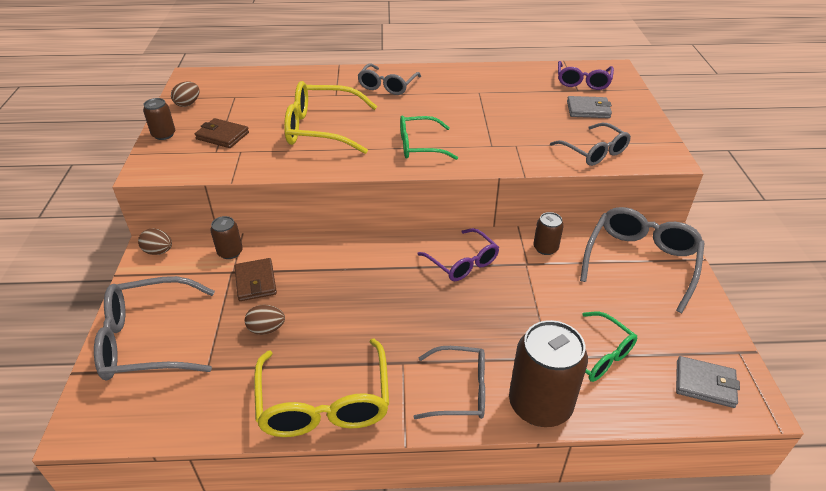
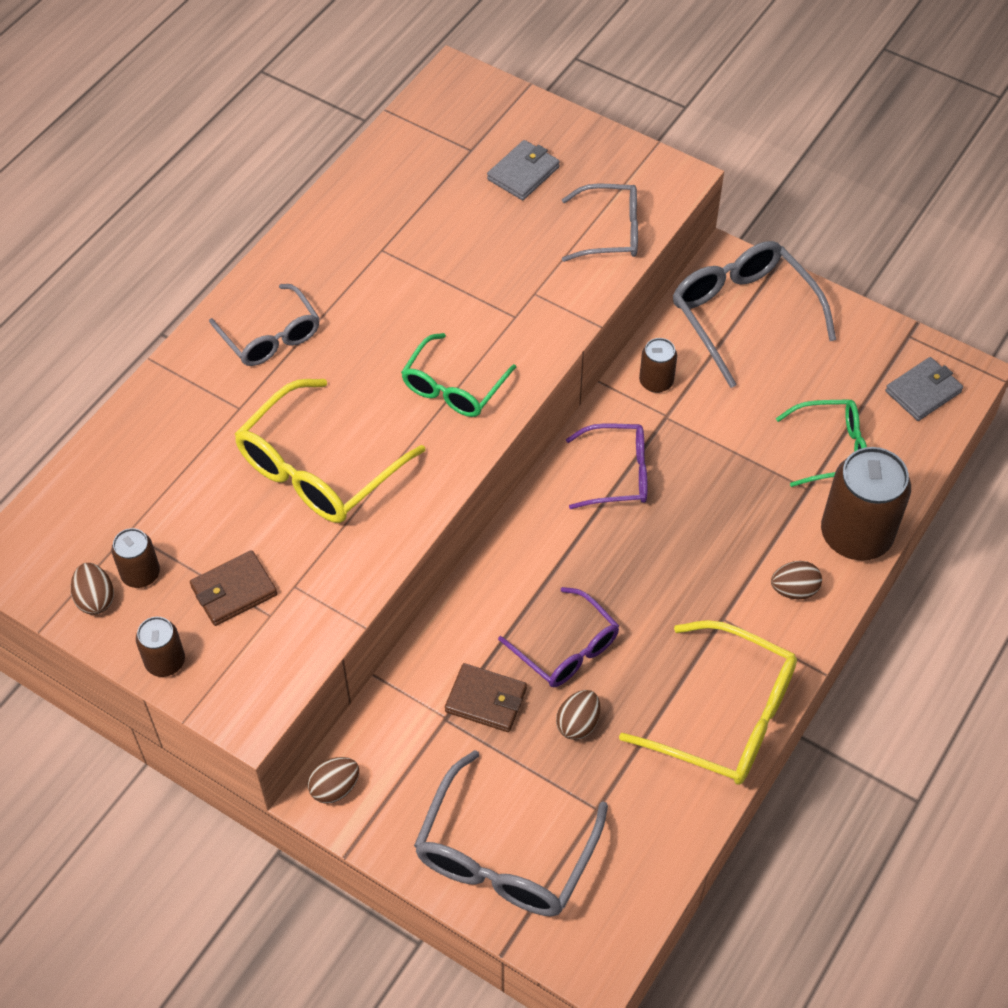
camera: 55 degrees left, 15 degrees up
brown can [210,216,243,259] -> brown can moved to [111,528,160,588]
grey glasses [414,346,485,419] -> brown egg [771,561,822,599]
purple glasses [558,61,614,90] -> purple glasses moved to [498,587,619,687]

